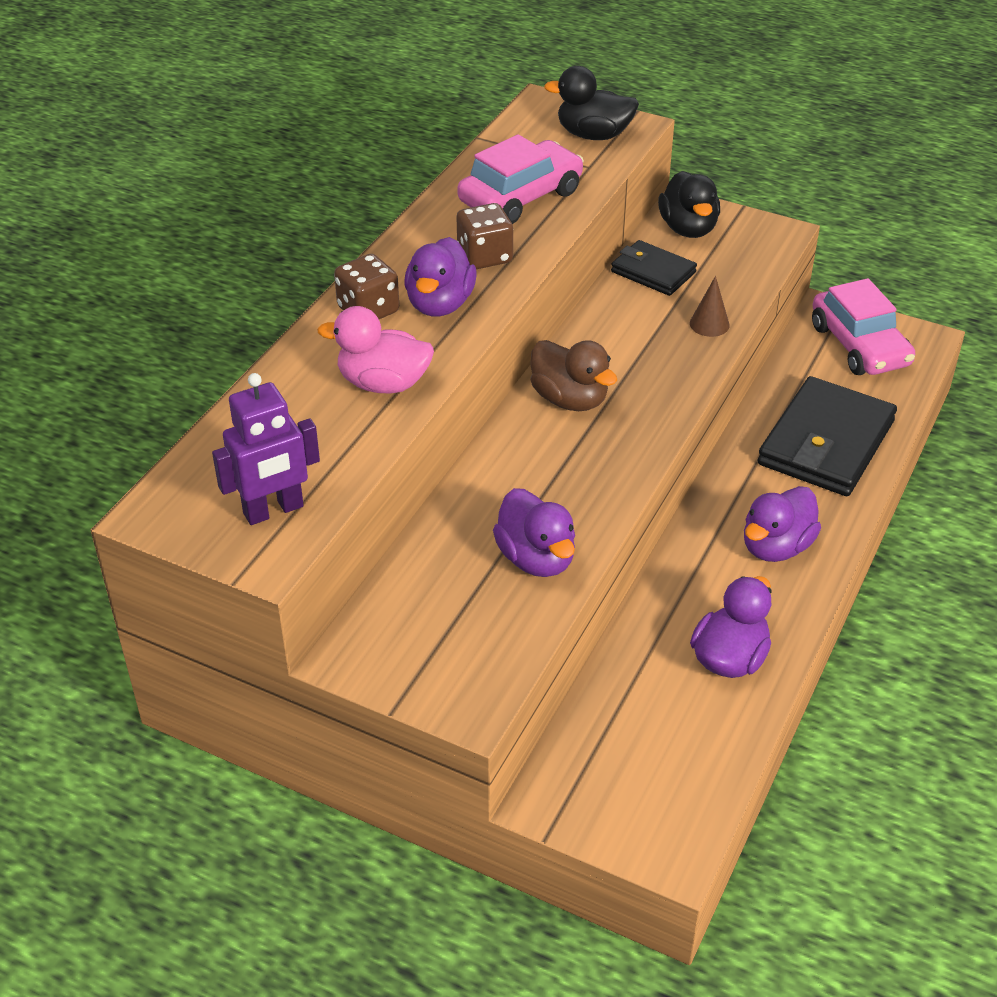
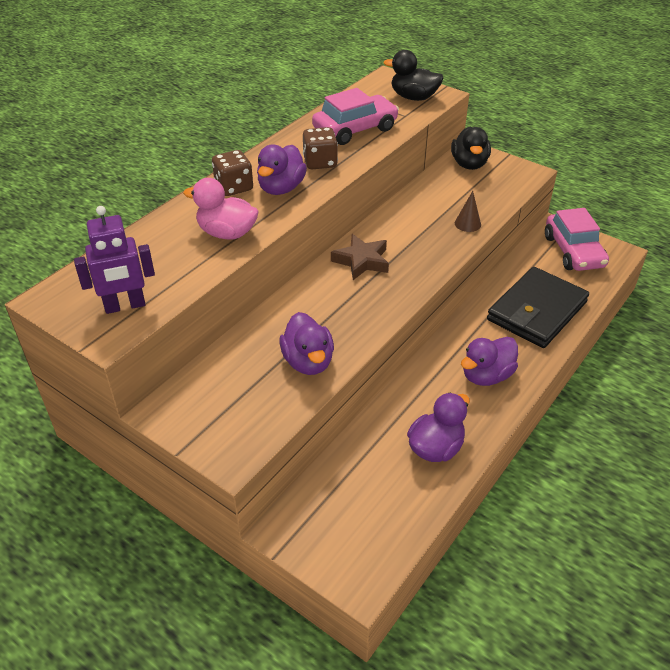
camera: 10 degrees right, 0 degrees up
brown duck [530,340,617,411] -> brown star [331,234,389,280]
black wallet [611,240,697,296] -> none

